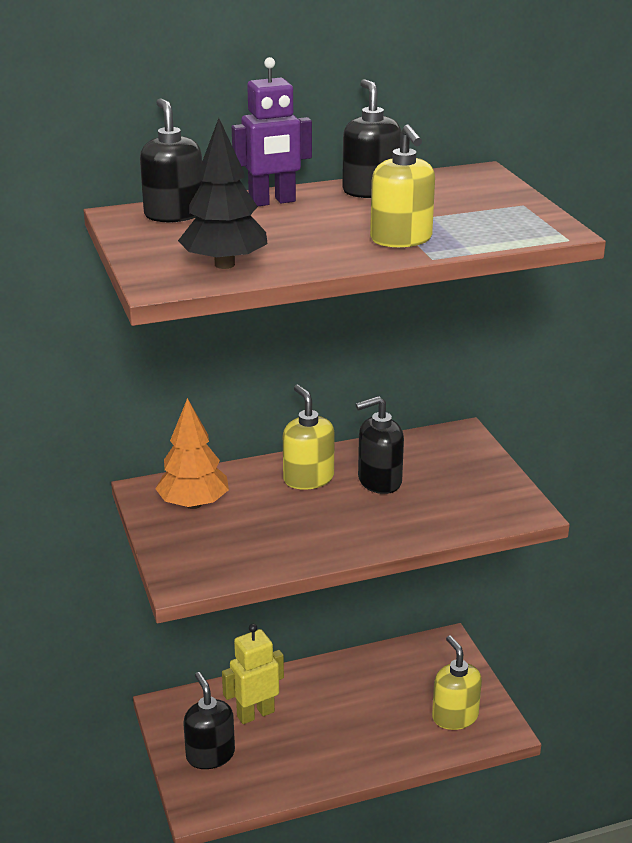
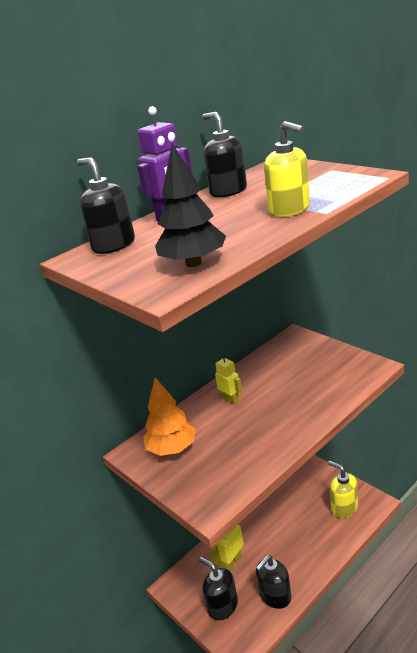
camera: 20 degrees left, 0 degrees up
yellow soap dispenser [283,385,335,490] -> yellow robot [215,354,242,405]
black soap dispenser [356,396,404,494] -> black soap dispenser moved to [256,555,291,609]

